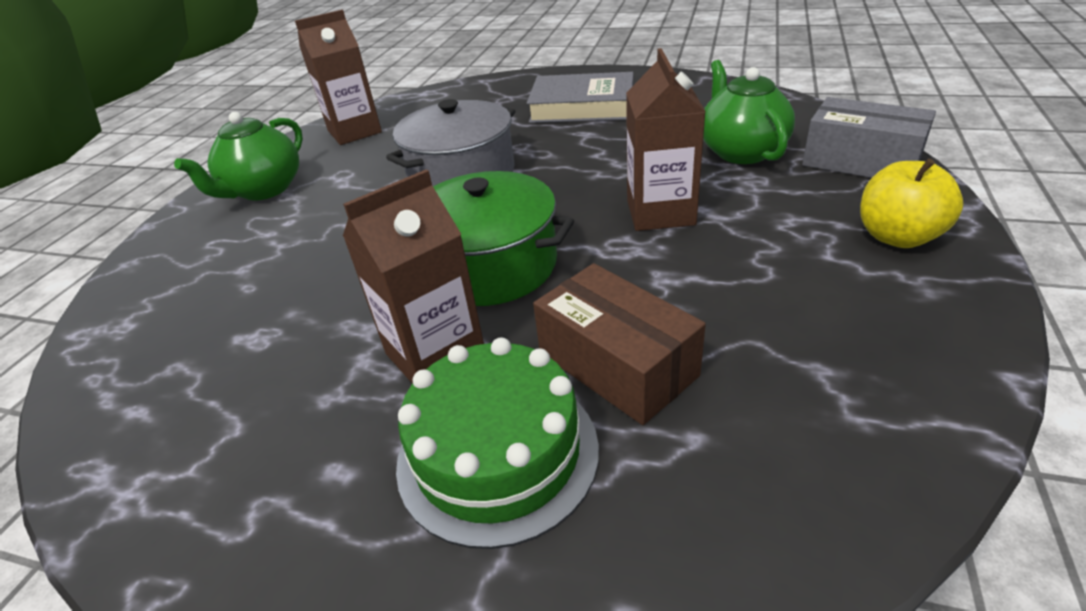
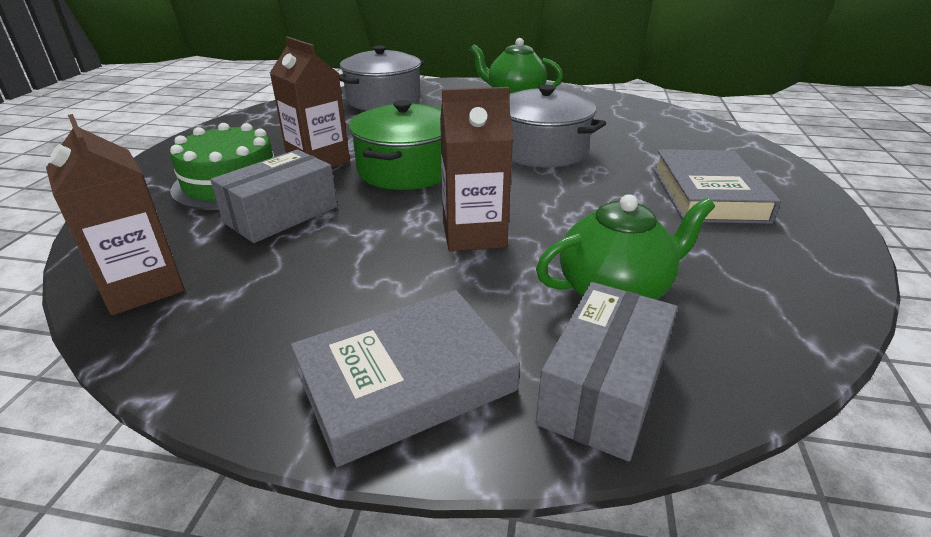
camera: 80 degrees right, 5 degrees down
brown carton [295,10,382,145] -> brown carton moved to [46,114,185,315]
brown box [533,263,706,425] -> grey box [210,149,337,243]
yellow apple [860,159,963,248] -> grey book [291,290,520,467]
none -> grey pot [339,45,424,111]

